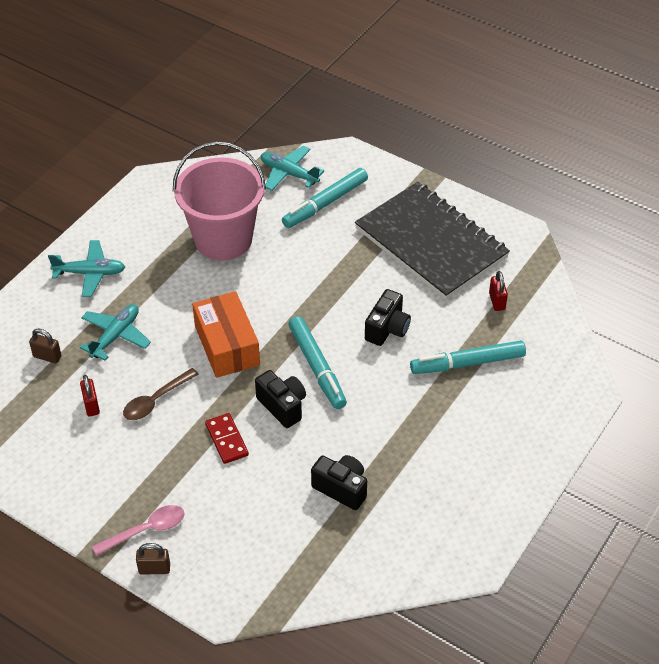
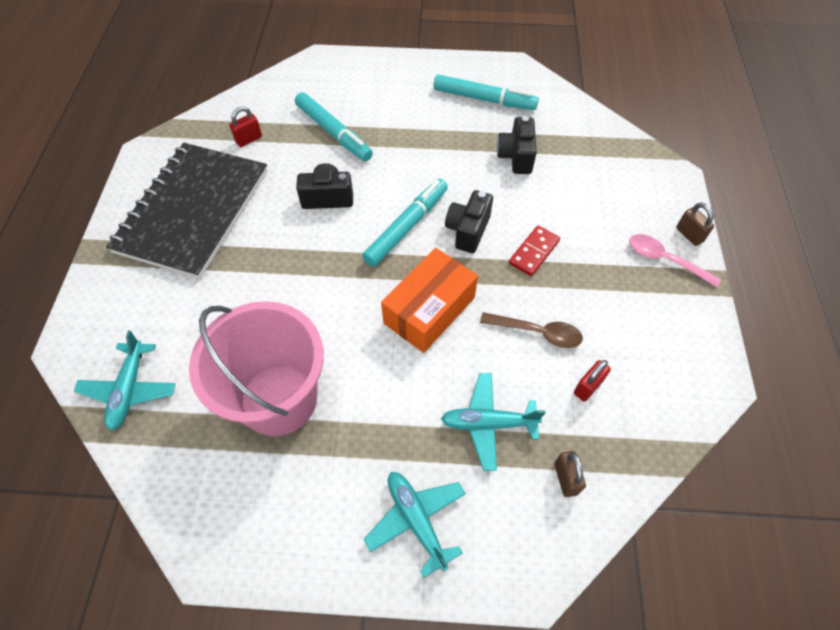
camera: 120 degrees left, 10 degrees up
turquoise marker [282,168,368,228] -> turquoise marker moved to [433,75,539,110]

